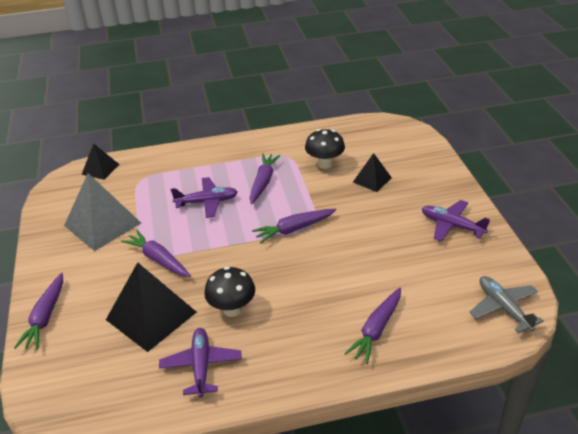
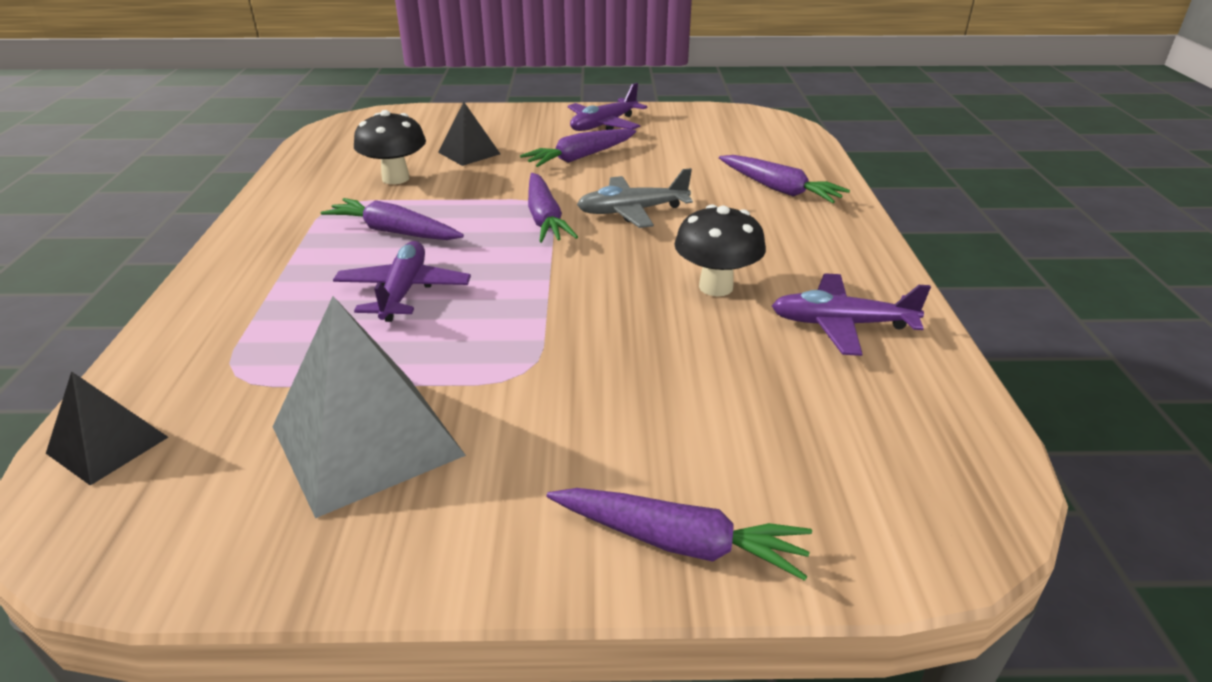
camera: 80 degrees left, 5 degrees down
black pyramid [106,262,197,352] -> none
purple carrot [121,230,191,277] -> purple carrot moved to [520,129,636,167]
grey plane [469,276,544,333] -> grey plane moved to [577,168,693,228]

